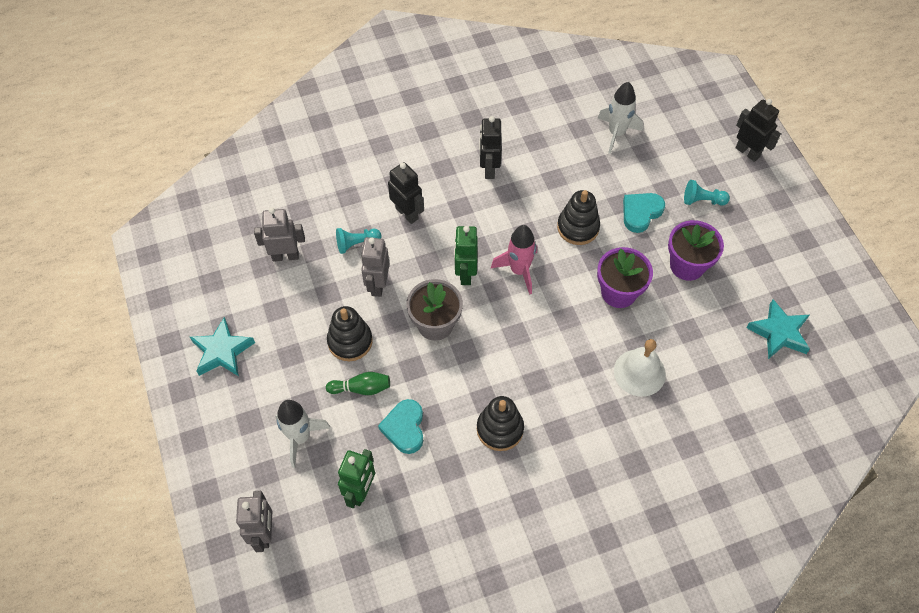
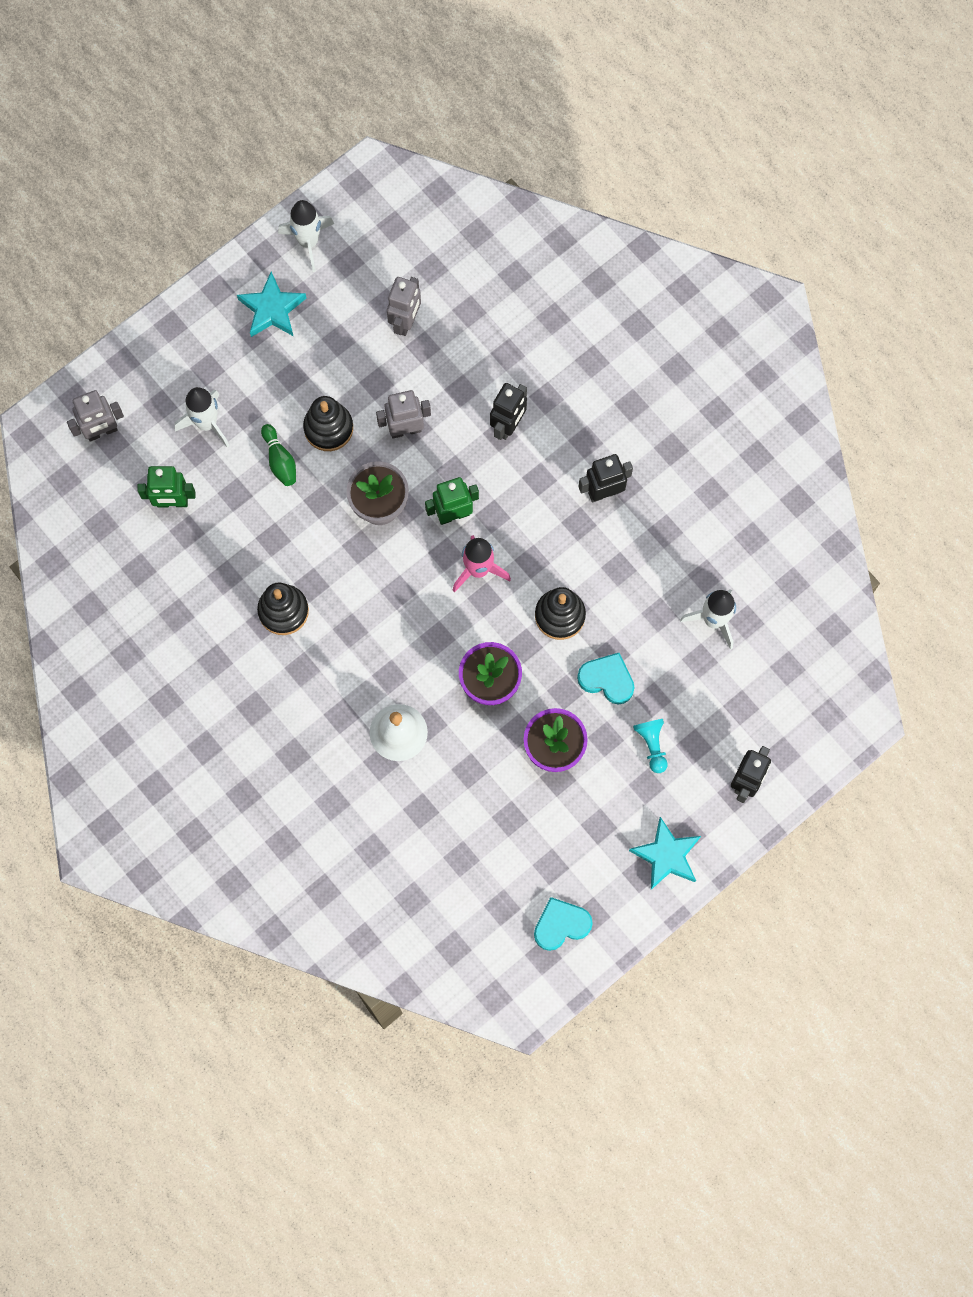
camera: 70 degrees right, 15 degrees up
grey robot [254,207,305,262] -> grey robot turned 45 degrees clockwise [387,277,421,336]
turquoise pawn [336,228,382,254] -> none
turquoise heart [378,399,423,454] -> turquoise heart moved to [534,897,593,951]
turquoise star [746,299,810,359] -> turquoise star moved to [629,817,701,890]
none -> white rocket [278,200,334,272]

